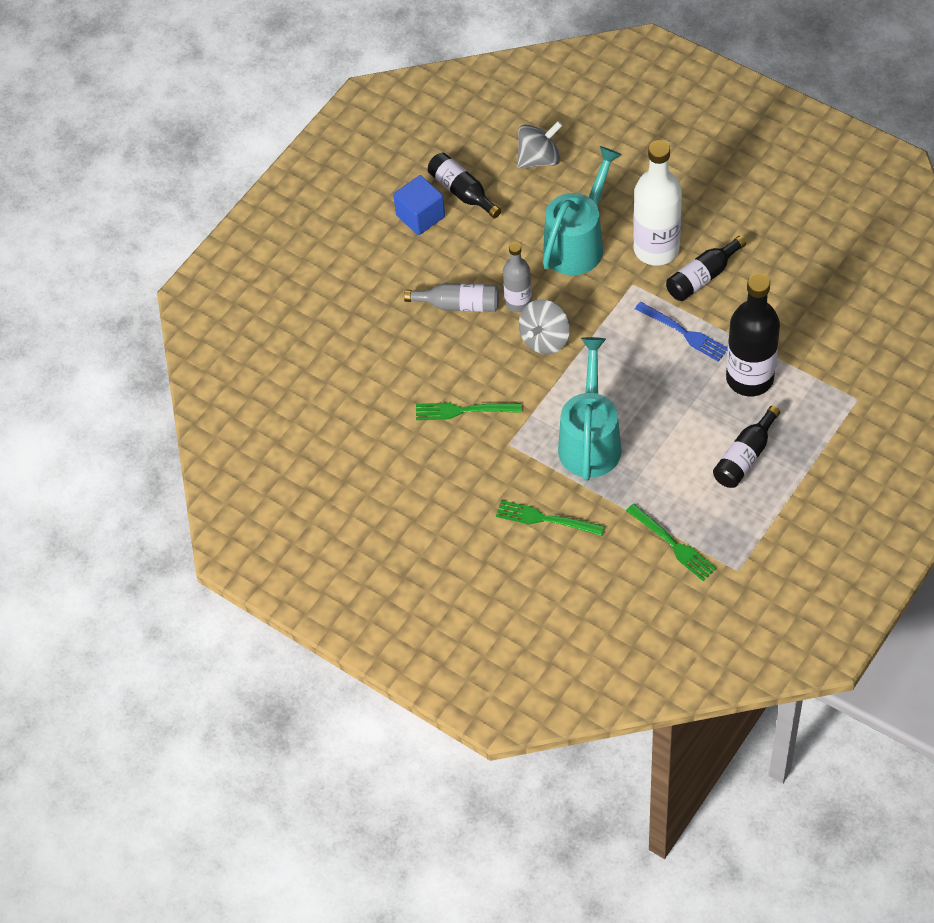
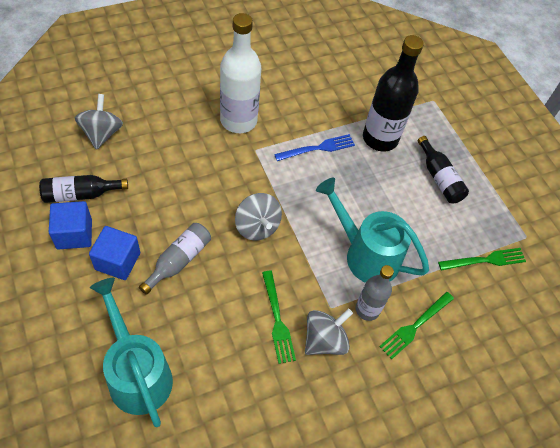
camera: 70 degrees left, 0 degrees up
green fork [416,403,521,420] -> green fork turned 45 degrees counterclockwise [262,271,296,364]
grey bottle [503,242,532,312] -> grey bottle moved to [355,265,394,321]
turquoise watering can [543,146,622,275] -> turquoise watering can moved to [90,278,173,427]
black bottle [666,236,746,301] -> none
none -> blue cube [89,226,140,280]
none -> grey spinning top [305,309,353,355]

